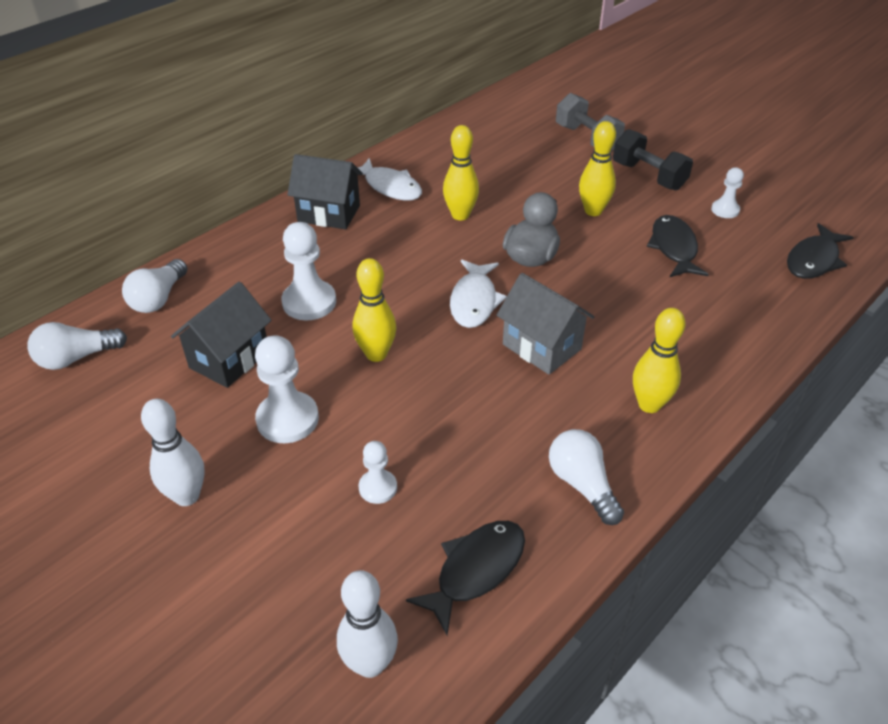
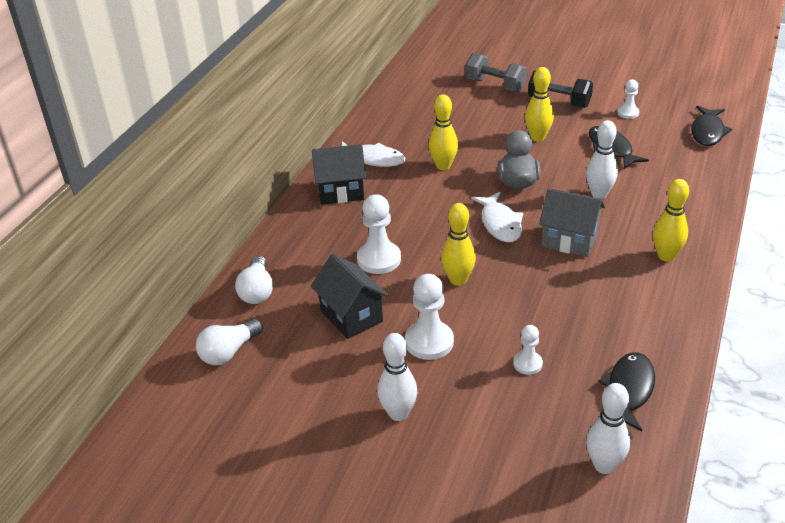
camera: 20 degrees left, 5 degrees down
black house [171,282,272,388] -> black house turned 45 degrees counterclockwise [311,254,388,339]
white light bulb [549,429,624,525] -> none
none -> white bowling pin [586,120,618,199]

